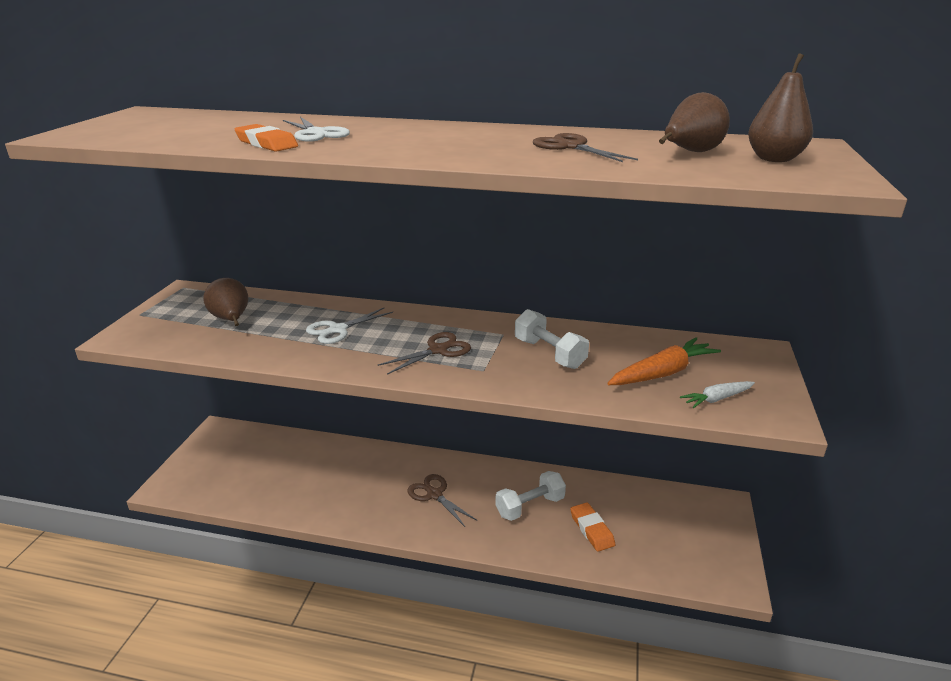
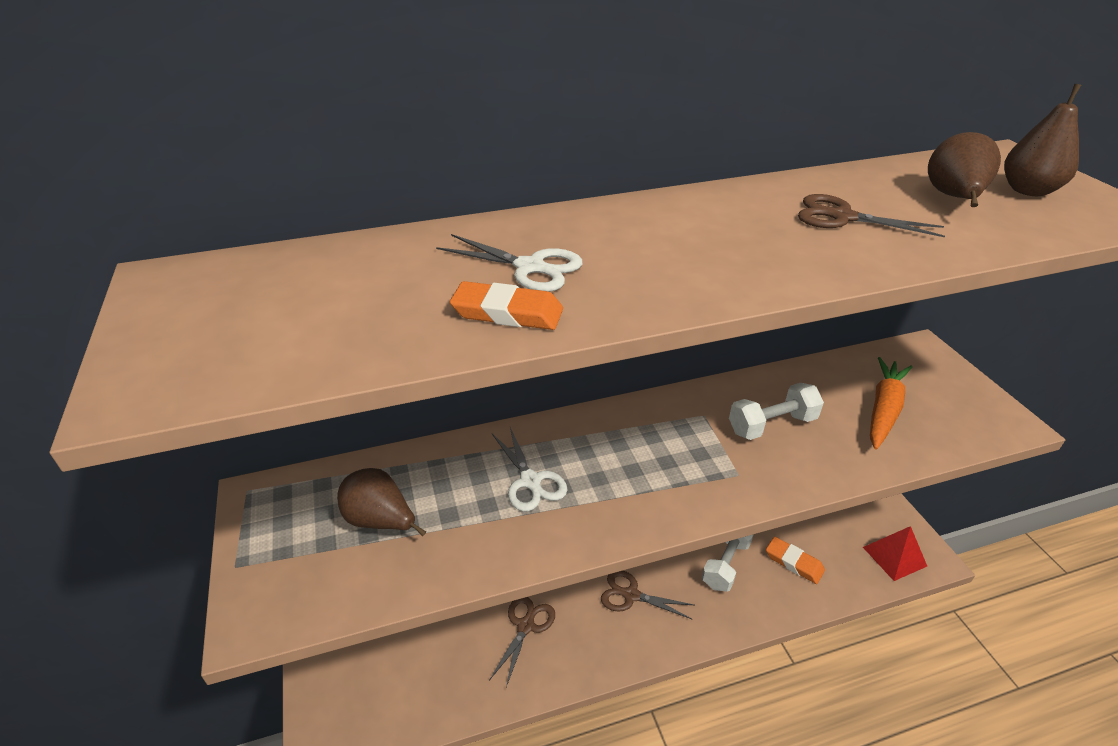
camera: 30 degrees left, 10 degrees up
white scissors [306,308,393,344] -> white scissors turned 45 degrees counterclockwise [492,427,567,512]
brown scissors [378,332,471,375] -> brown scissors moved to [489,597,555,687]
white dumbbell [515,309,589,369] -> white dumbbell turned 45 degrees counterclockwise [729,383,824,440]
white carrot [680,381,755,408] -> none
none -> red pyramid [863,526,927,581]

